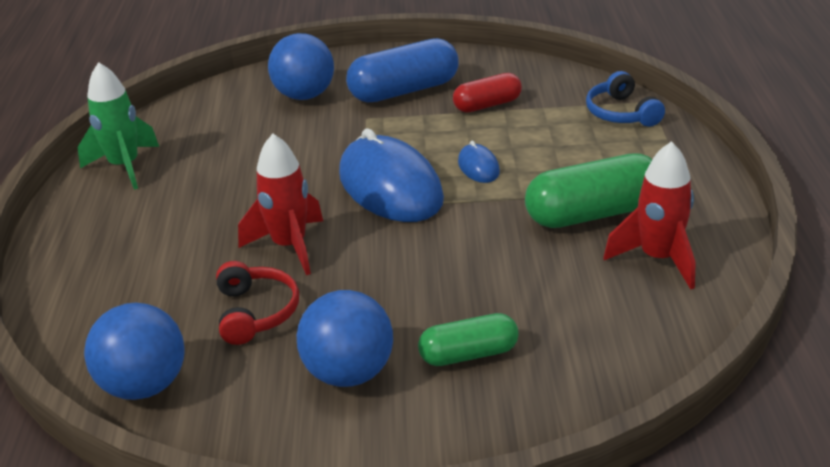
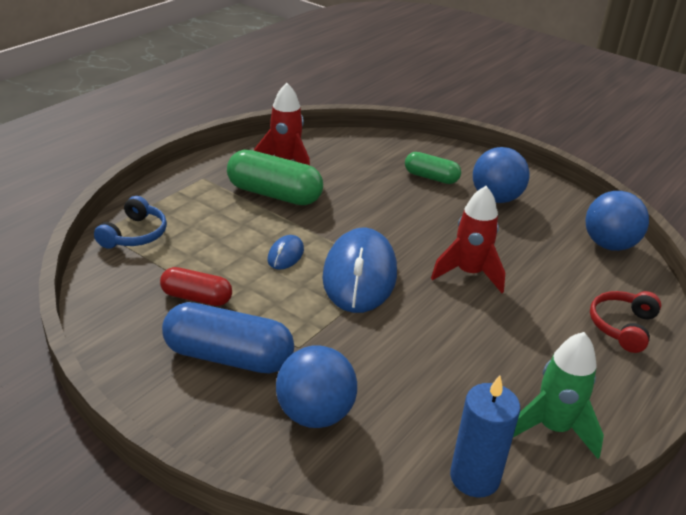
camera: 145 degrees left, 0 degrees up
red headphones [216,261,299,345] -> red headphones moved to [590,291,661,353]
none -> blue candle [450,375,520,498]

